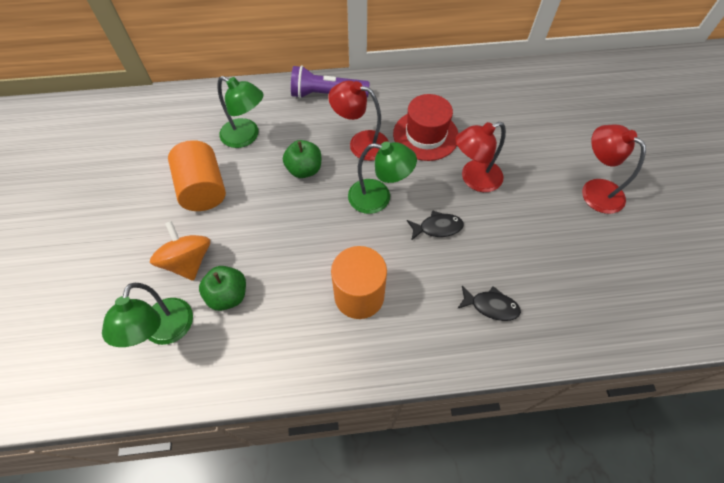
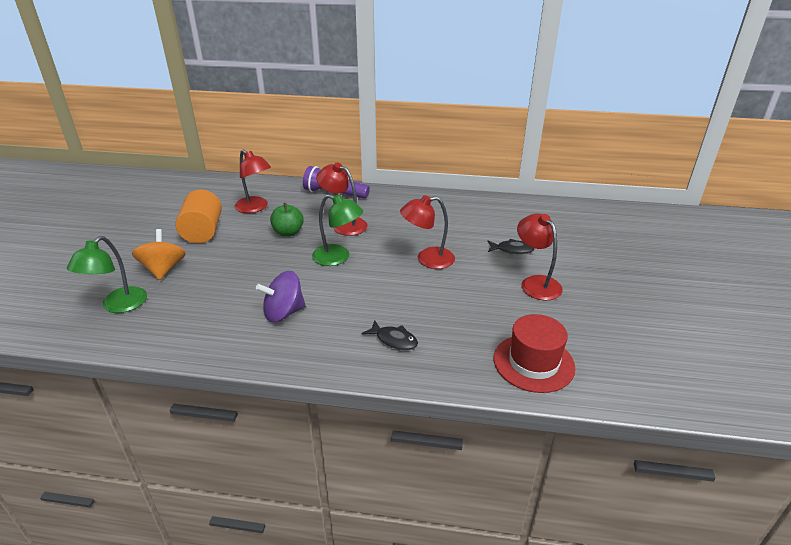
camera: 15 degrees right, 25 degrees down
green apple [199,266,246,311] -> none
green lamp [217,76,264,148] -> red lamp [235,149,271,213]
orange cylinder [331,246,387,319] -> purple spinning top [256,271,306,323]
red hat [393,94,459,161] -> red hat moved to [494,314,575,393]
black fish [407,210,464,241] -> black fish moved to [487,239,535,254]

